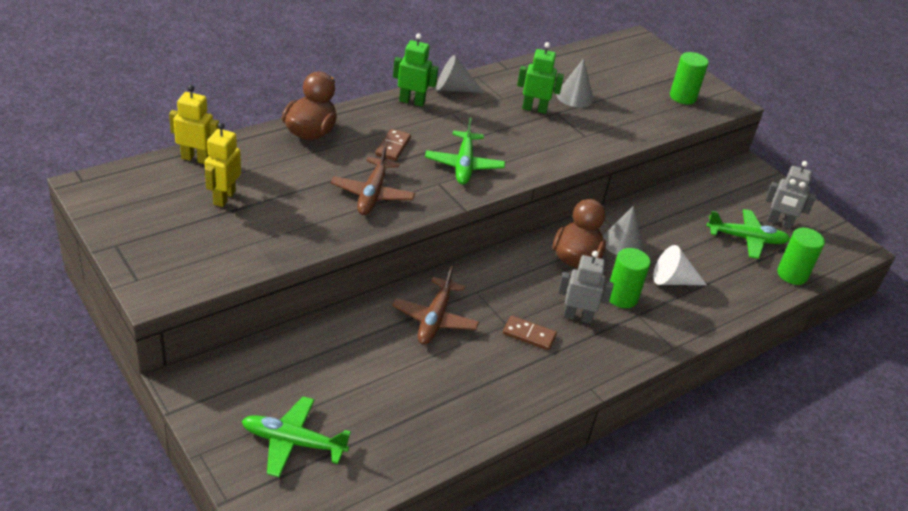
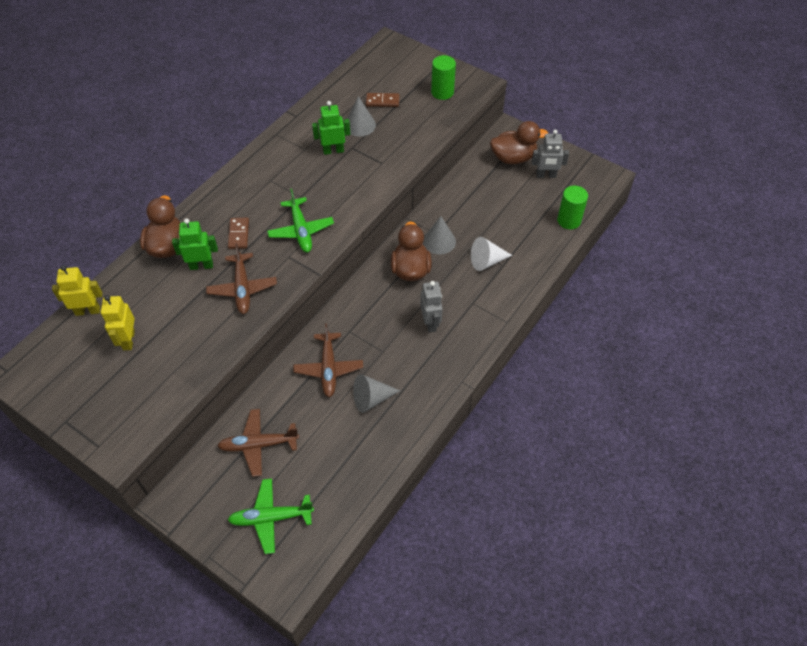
camera: 15 degrees left, 15 degrees up
green robot [393,33,438,107] -> green robot moved to [172,218,218,270]
grey cone [436,55,484,93] -> grey cone moved to [353,374,400,413]
brown domino [503,316,557,350] -> brown domino moved to [366,93,399,107]
grey robot [558,251,614,324] -> grey robot turned 90 degrees clockwise [420,281,443,333]
green cylinder [609,248,651,308] -> none
green plane [707,209,790,259] -> none
none -> brown plane [217,409,299,477]
none -> brown duck [490,121,548,164]

